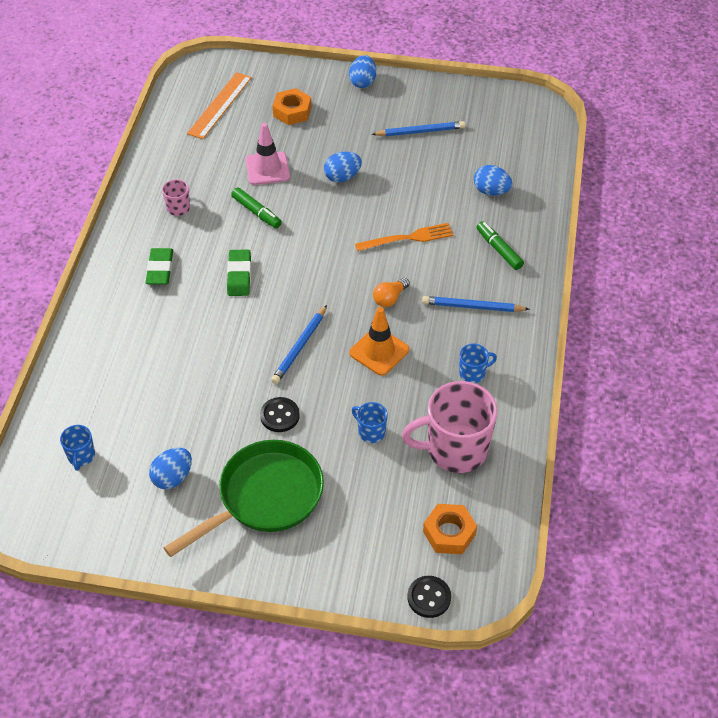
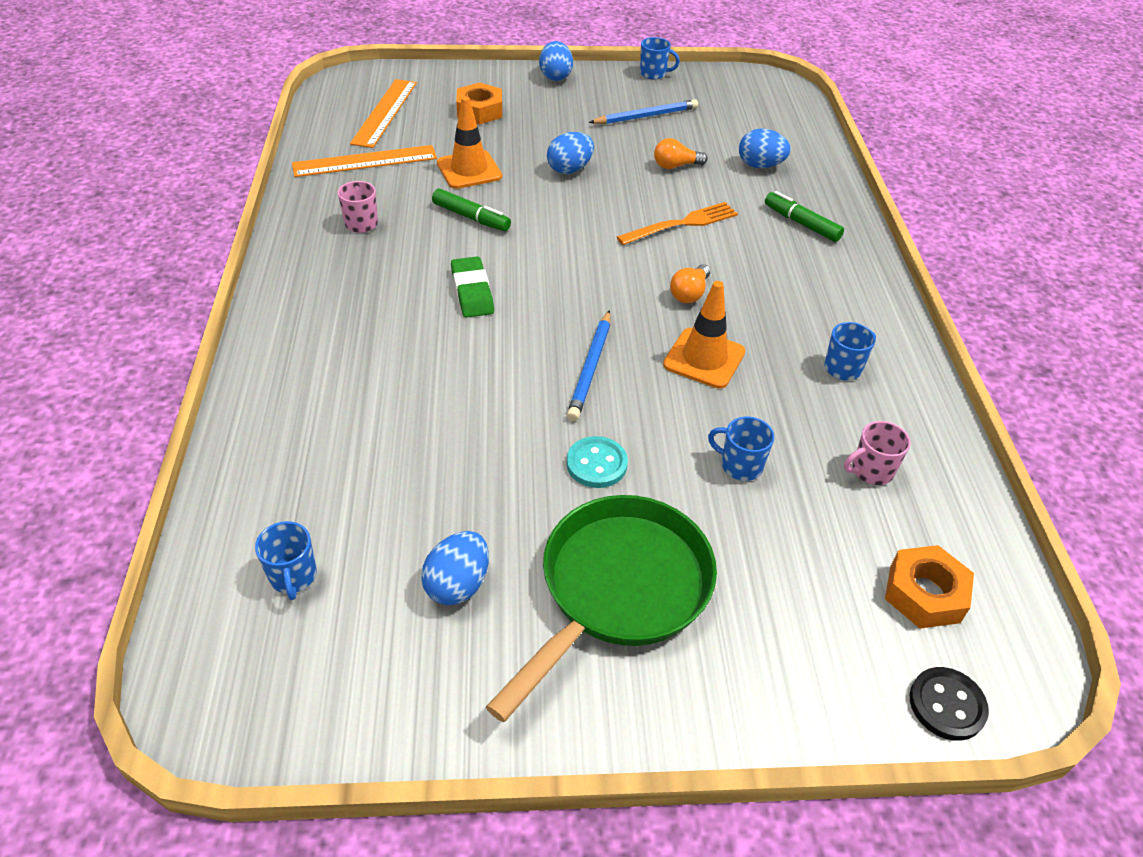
camera: 15 degrees left, 5 degrees down
green eraser [145,248,173,285] -> none
pink traffic cone [245,123,290,185] -> orange traffic cone [437,96,502,189]
black button [260,397,300,432] -> turquoise button [567,436,628,488]
pink mug [402,381,498,473] -> pink mug [844,421,911,485], size x0.46
blue pencil [422,296,530,312] -> none
none -> orange ruler [292,145,437,177]
none -> blue mug [640,37,680,79]
none -> orange light bulb [654,138,708,169]

